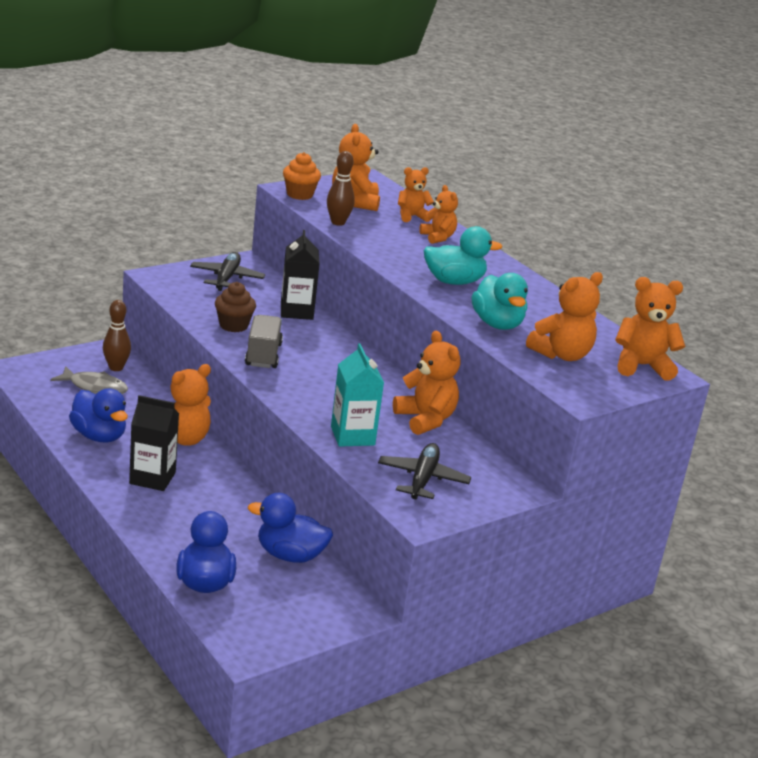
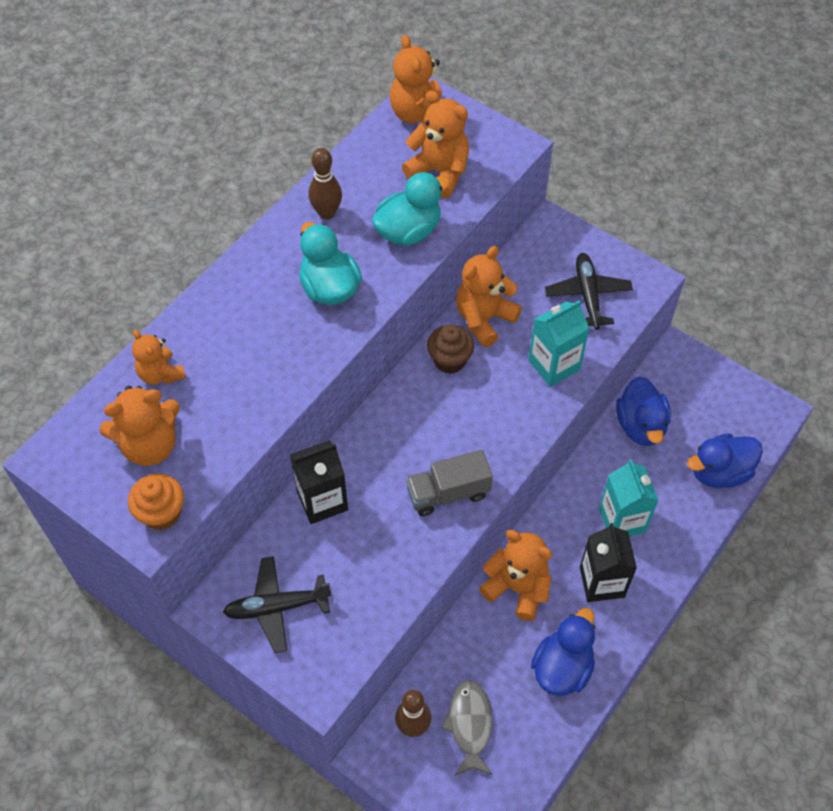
camera: 105 degrees left, 30 degrees up
brown cupcake [215,282,256,332] -> brown cupcake moved to [427,325,474,374]
brown bowling pin [327,151,355,226] -> brown bowling pin moved to [308,148,342,219]
black plane [378,443,471,500] -> black plane turned 90 degrees clockwise [545,253,633,330]
orange teddy bear [419,185,458,244] -> none
none -> turquoise carton [599,459,659,536]

